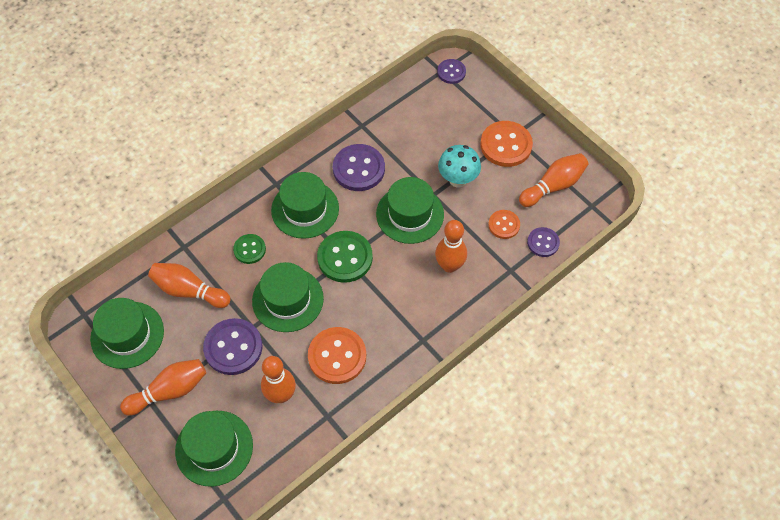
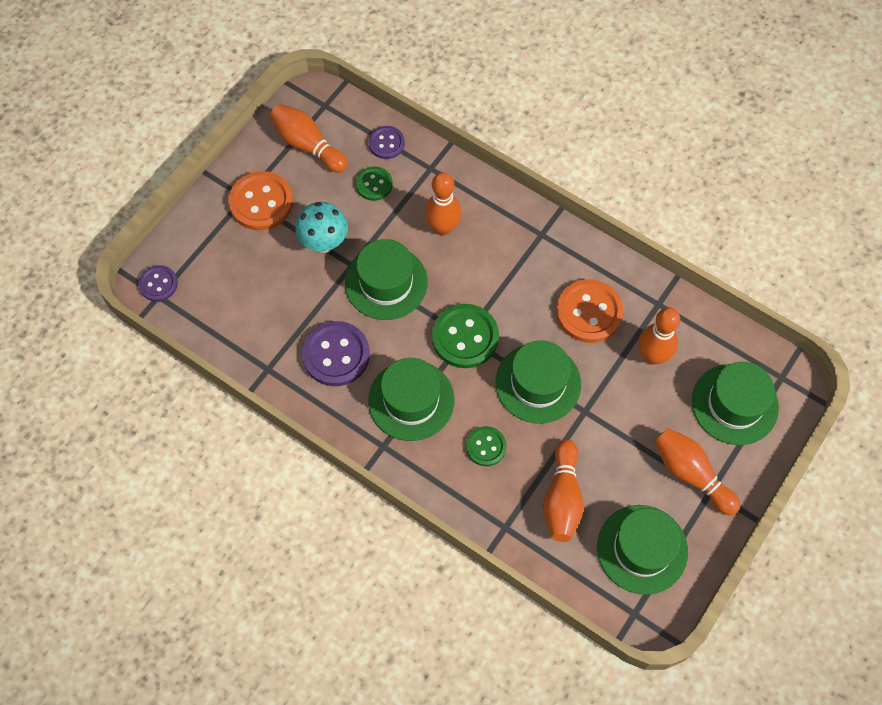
camera: 105 degrees left, 5 degrees up
purple button [203,318,262,375] -> none
orange button [488,210,520,239] -> green button [356,167,393,201]

